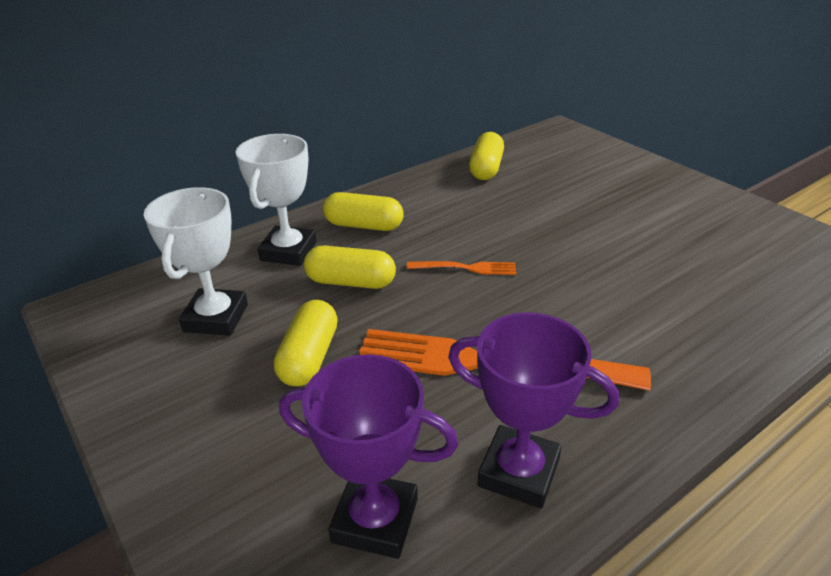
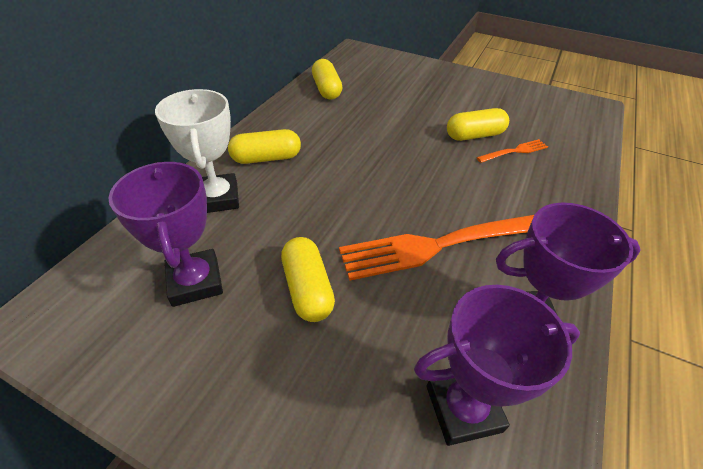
camera: 30 degrees left, 10 degrees up
white trophy [144,187,248,336] -> purple trophy [108,162,223,307]
yellow capsule [304,245,396,289] -> yellow capsule moved to [447,108,509,141]
orange fork [407,261,516,275] -> orange fork moved to [476,139,548,163]

